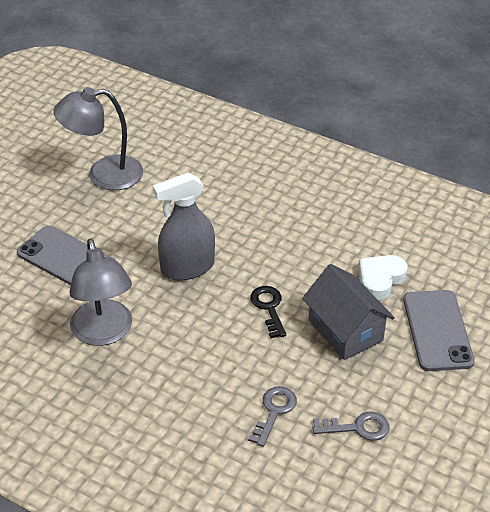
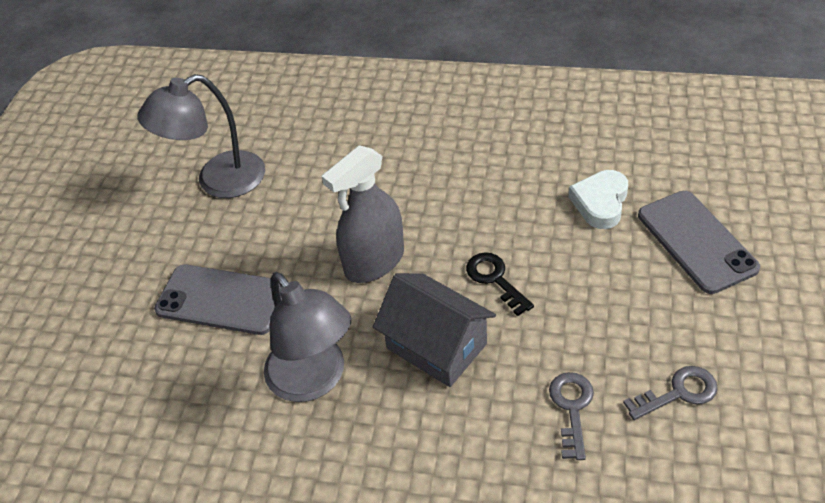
camera: 15 degrees left, 5 degrees up
grey house [302,264,395,360] -> grey house moved to [373,273,496,387]

